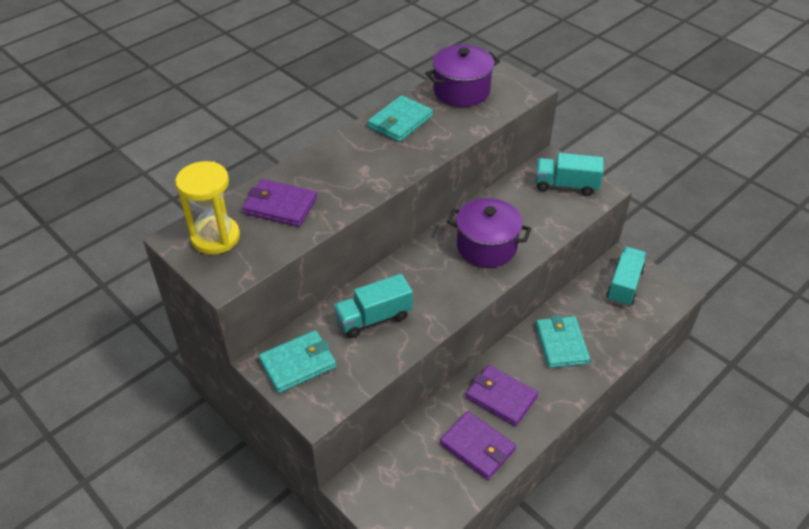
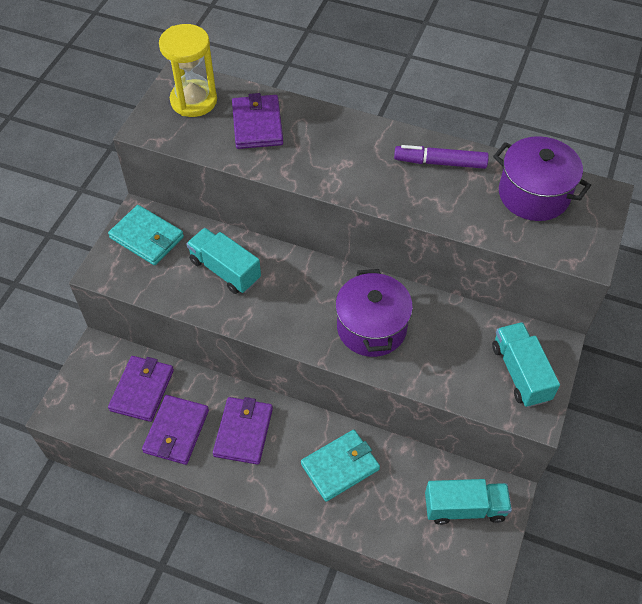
camera: 65 degrees right, 10 degrees up
turquoise wallet [368,95,433,142] -> purple marker [394,145,489,169]
none -> purple wallet [108,356,174,422]

